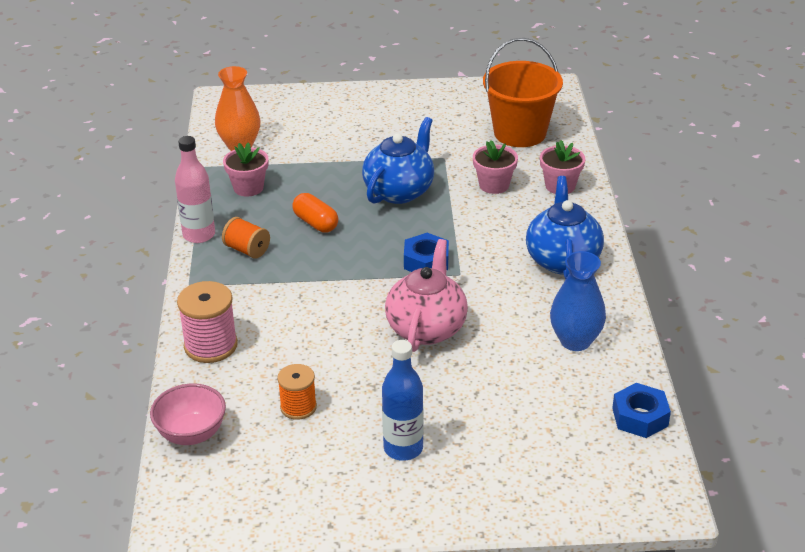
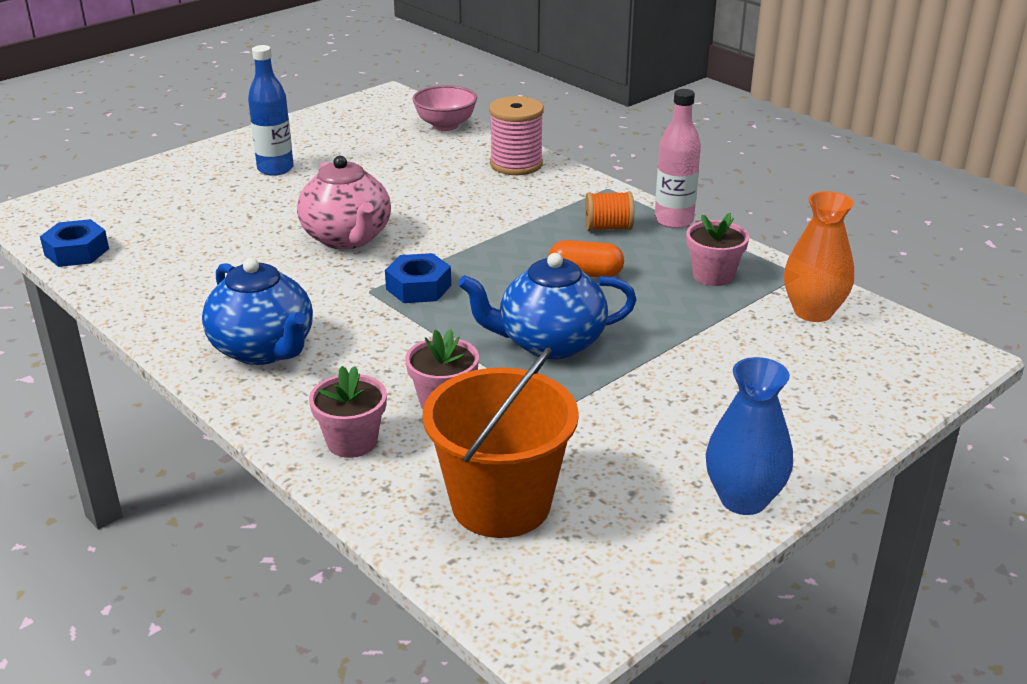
camera: 140 degrees right, 5 degrees down
orange spool [277,364,317,420] -> none
blue teapot [362,117,434,204] -> blue teapot turned 90 degrees clockwise [458,253,636,359]
blue vase [550,251,606,351] -> blue vase moved to [706,357,793,515]

